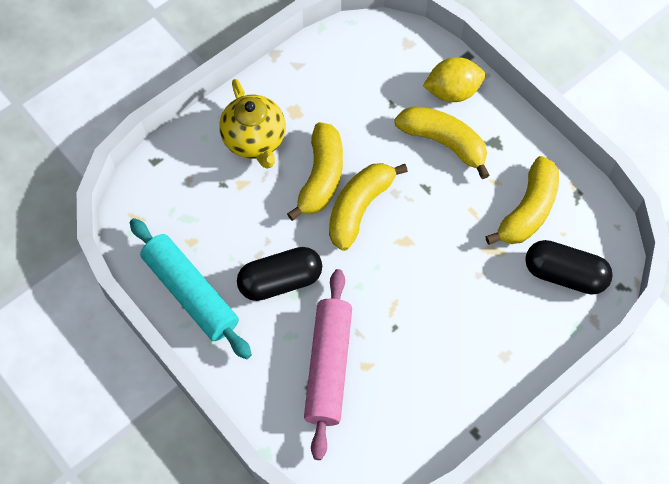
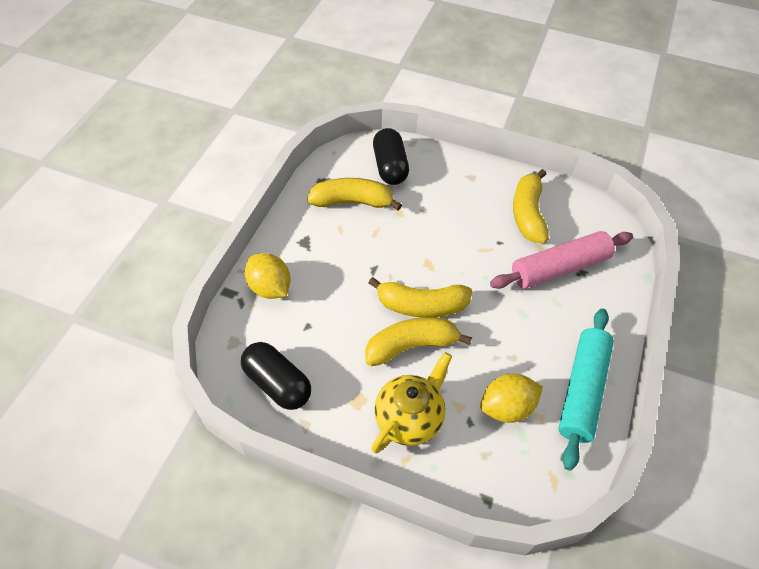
camera: 120 degrees left, 10 degrees down
black capsule [237,247,322,301] -> black capsule moved to [241,342,311,410]
yellow banana [394,106,489,179] -> yellow banana moved to [513,169,549,243]
none -> yellow lemon [480,374,543,423]

